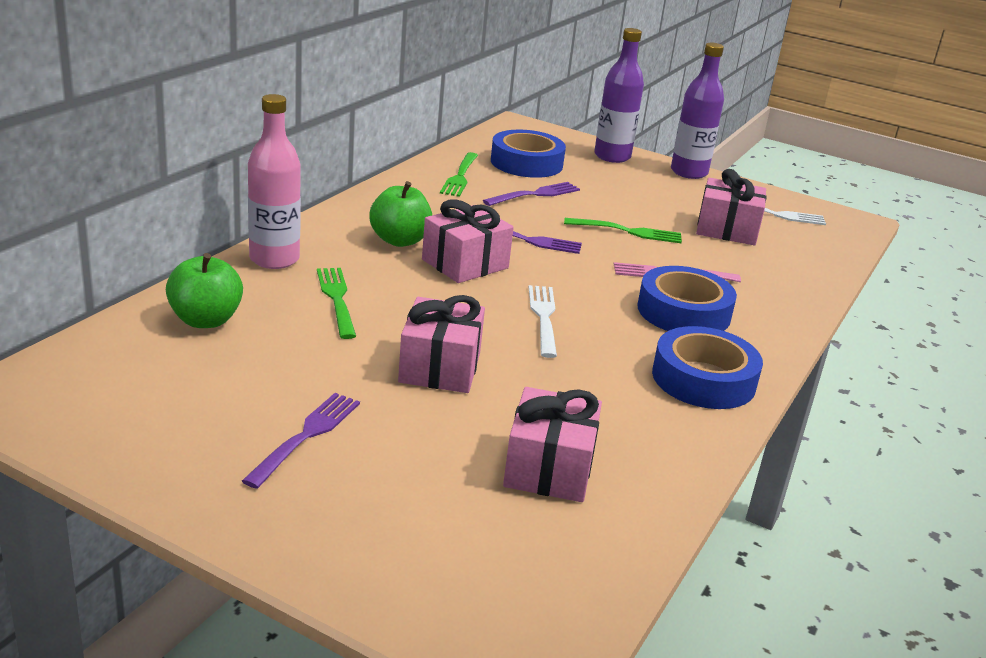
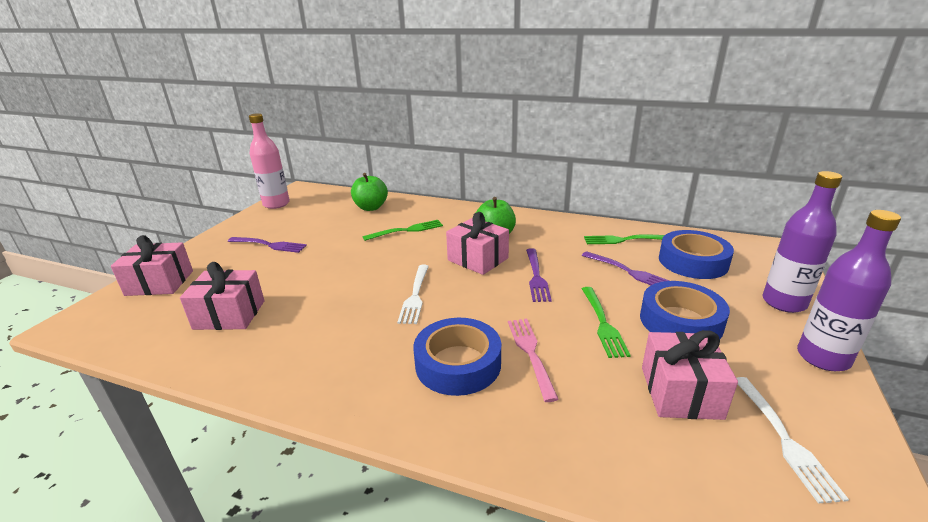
camera: 85 degrees right, 0 degrees up
pink bottle [248,94,301,269] -> pink bottle moved to [249,113,290,209]
pink gift [398,295,485,393] -> pink gift moved to [111,235,193,296]
white fork [529,285,557,358] -> white fork turned 105 degrees clockwise [397,265,429,324]
blue tape [652,326,763,409] -> blue tape moved to [640,281,730,339]

